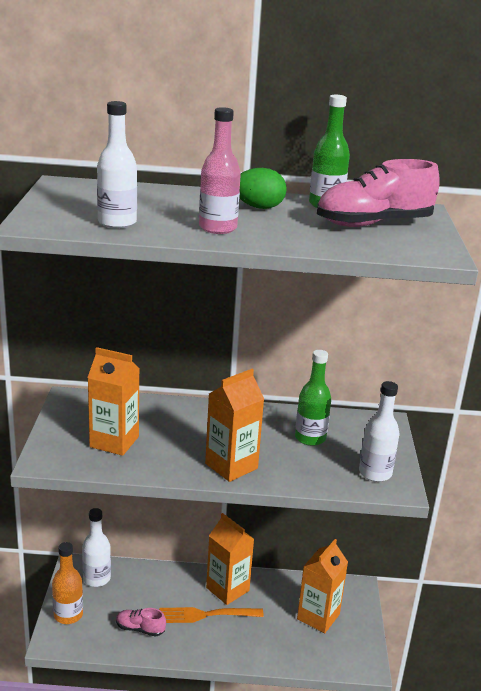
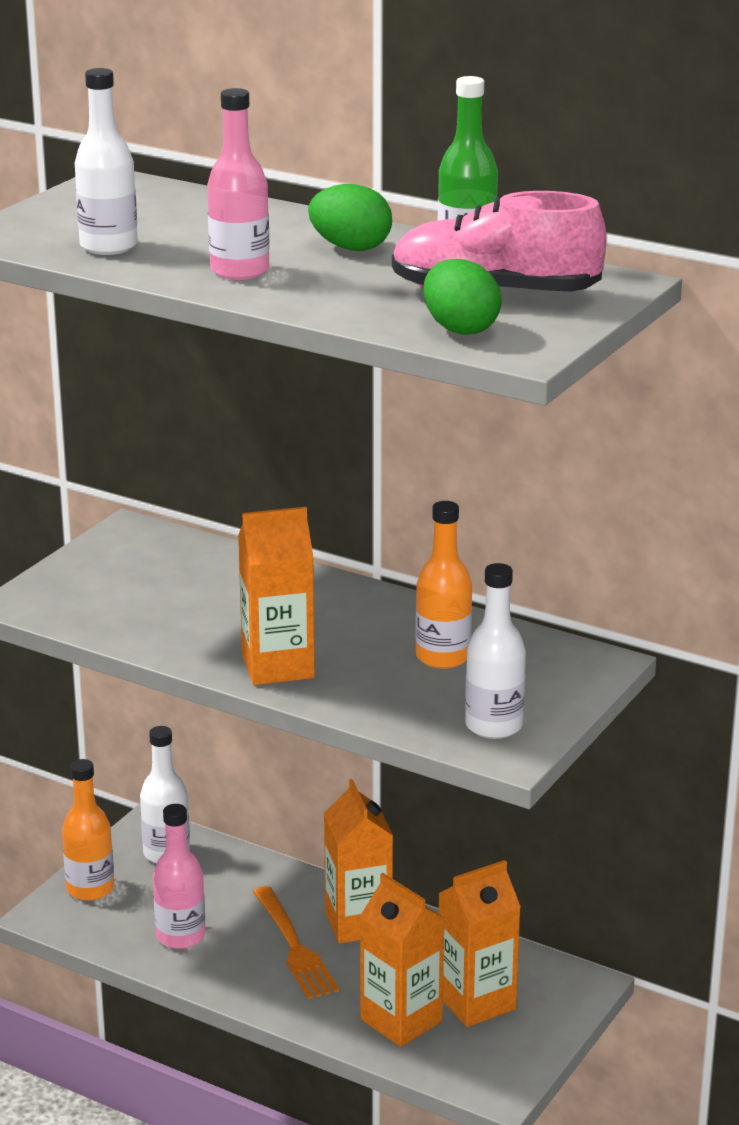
camera: 30 degrees right, 0 degrees up
orange carton [87,347,140,456] -> orange carton moved to [360,873,445,1047]
pink shoe [116,608,166,637] -> pink bottle [153,804,205,949]
orange fork [159,607,264,623] -> orange fork turned 135 degrees counterclockwise [253,886,339,999]
green bottle [295,350,331,446] -> orange bottle [415,501,472,669]
none -> green egg [423,259,502,335]

